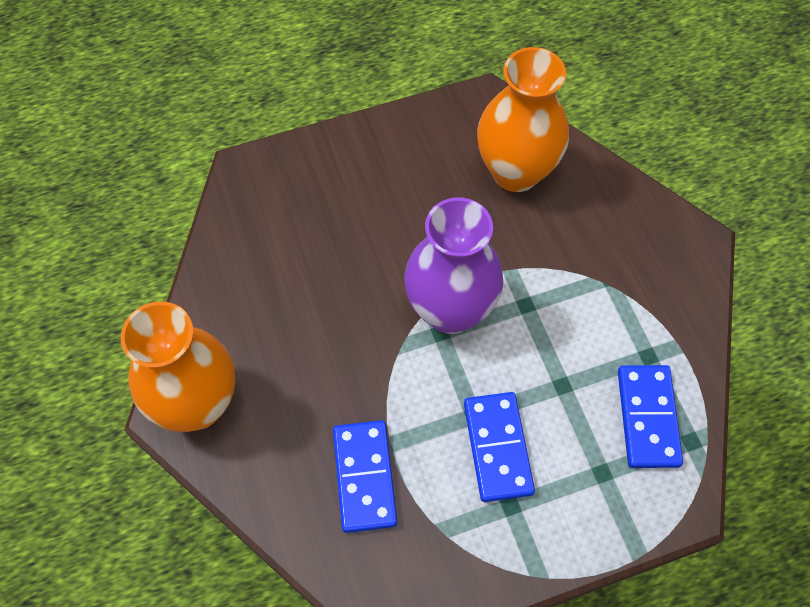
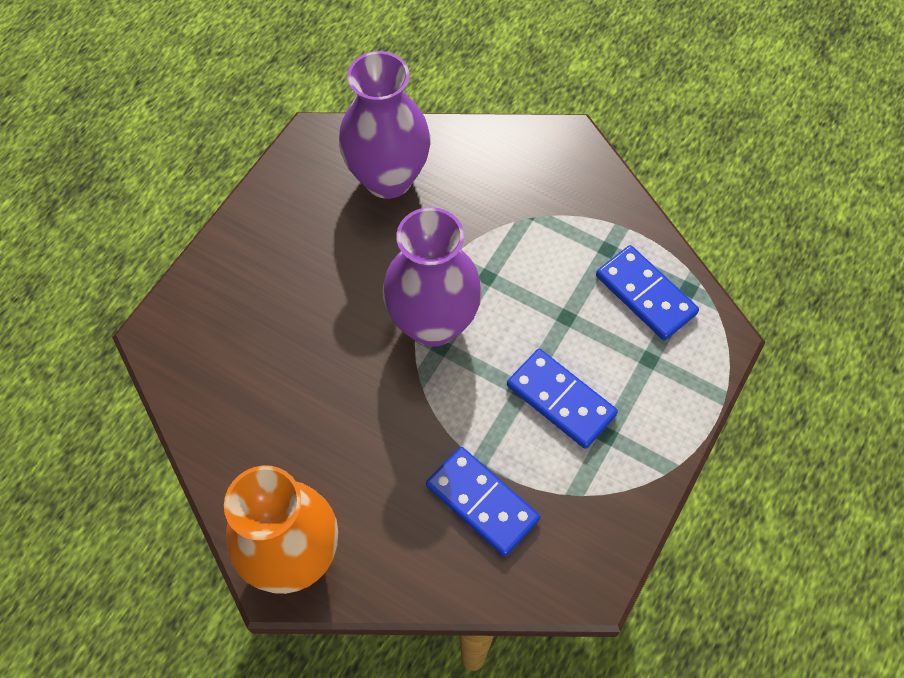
camera: 40 degrees left, 0 degrees up
orange vase [477,47,569,192] -> purple vase [339,51,431,199]

